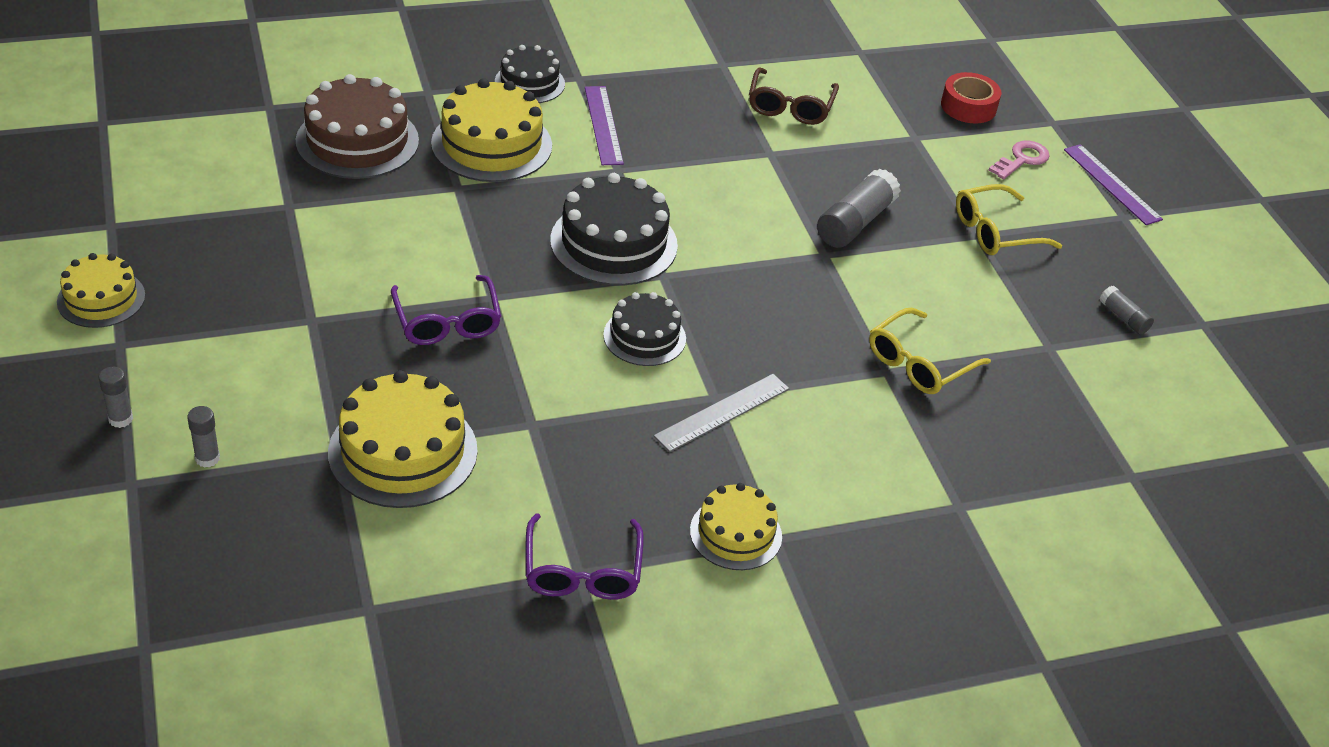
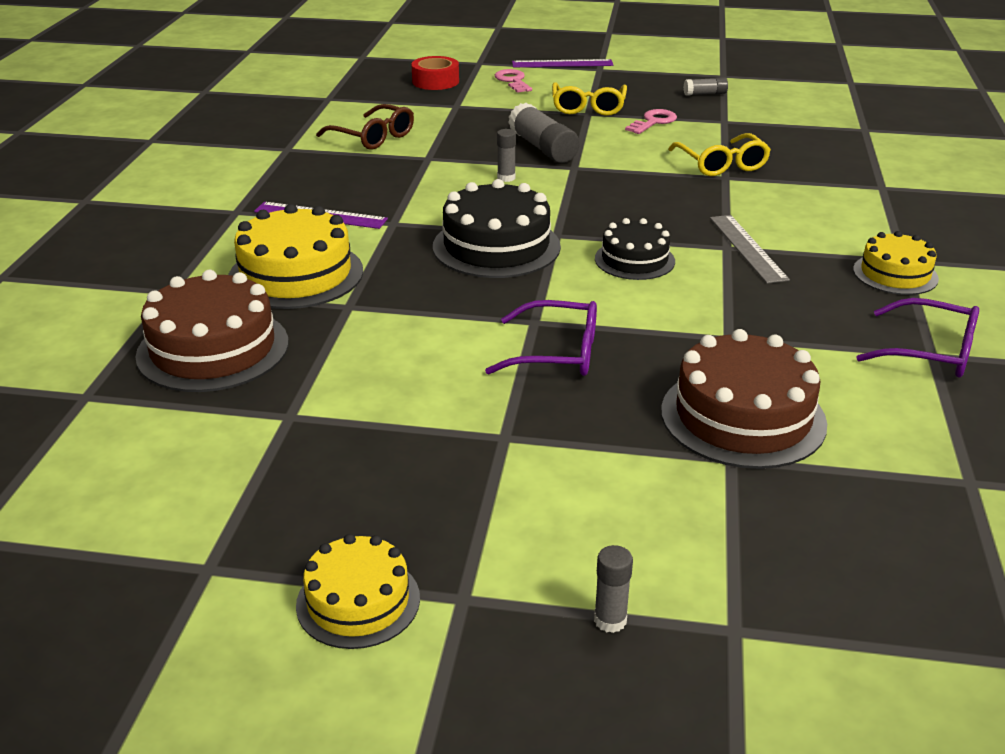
camera: 60 degrees left, 10 degrees down
grey glue stick [187,406,220,468] -> grey glue stick moved to [497,129,516,182]
yellow cake [328,370,478,508] -> brown cake [661,329,827,469]
black cake [495,45,565,103] -> none
none -> pink key [625,109,677,134]

